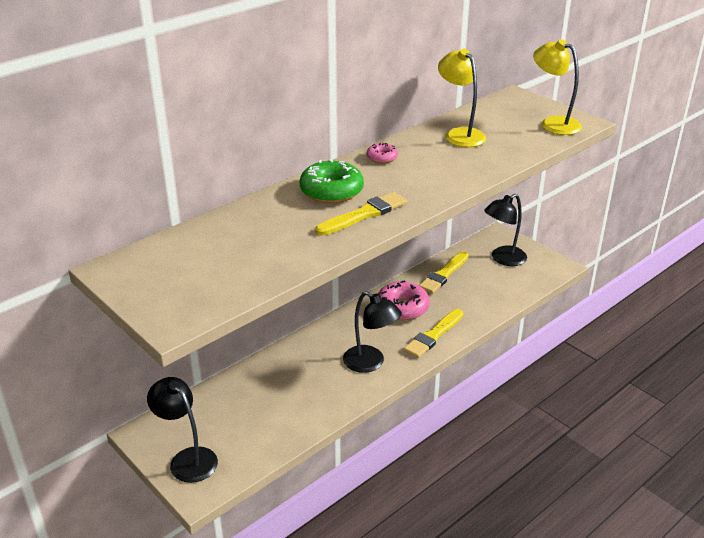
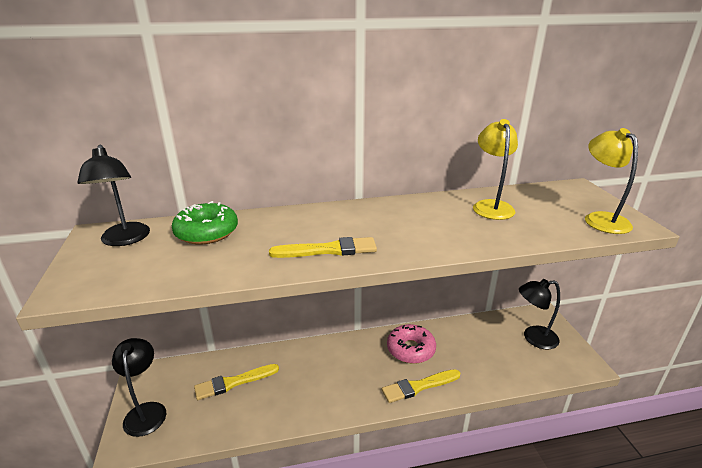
camera: 30 degrees right, 5 degrees down
green donut [300,159,364,203] -> green donut moved to [172,201,238,245]
black lamp [343,291,402,373] -> black lamp moved to [77,145,150,246]
pink donut [367,143,398,163] -> none
yellow brush [419,251,469,294] -> yellow brush moved to [194,364,279,400]

